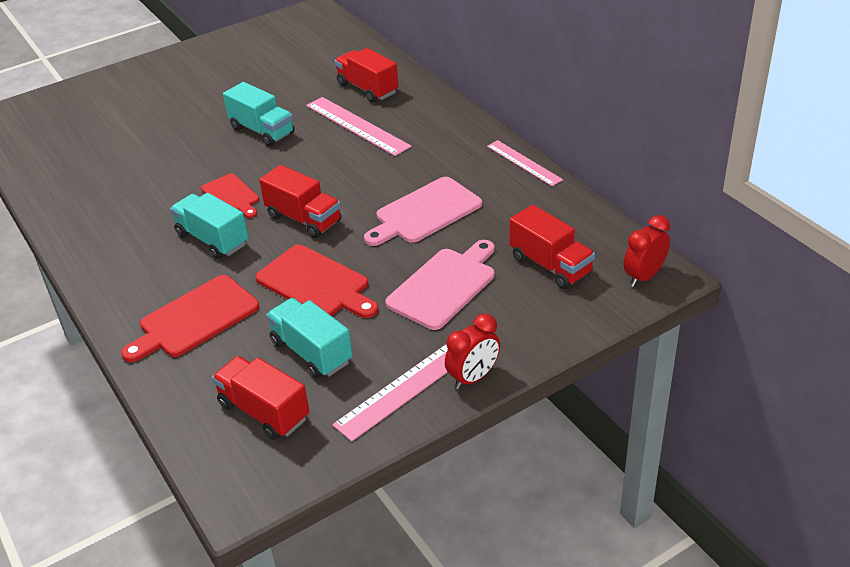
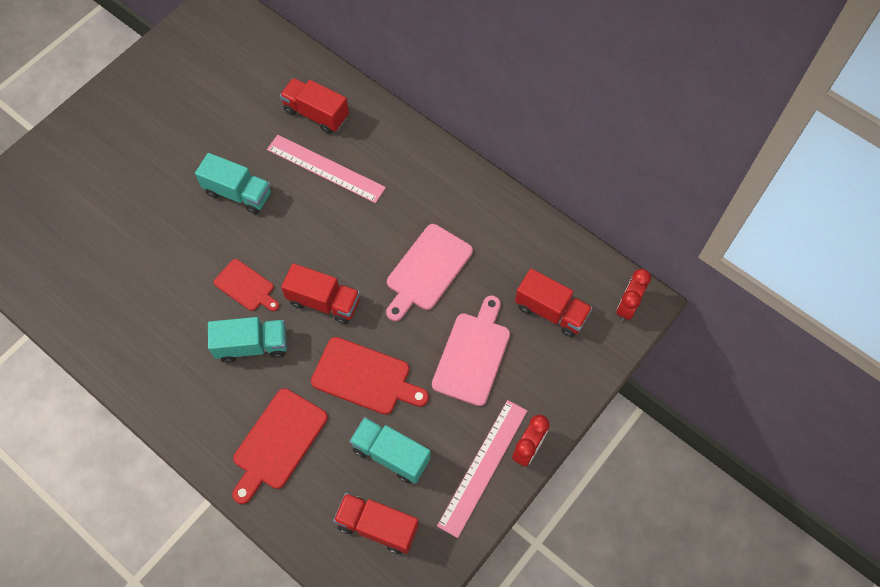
camera: 20 degrees left, 25 degrees up
turquoise truck [170,193,248,259] -> turquoise truck turned 150 degrees clockwise [208,317,287,363]
pink ruler [487,140,563,186] -> none

